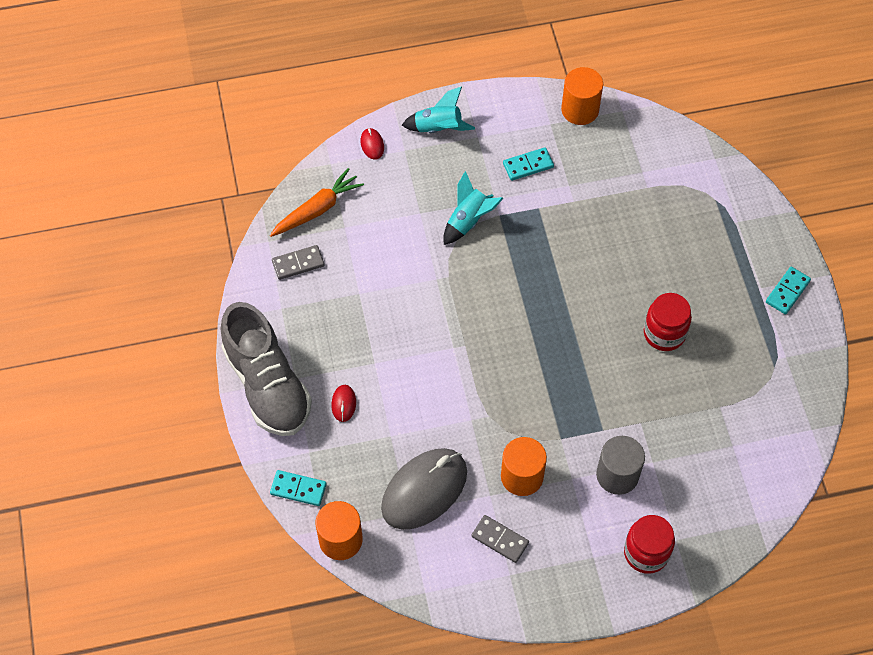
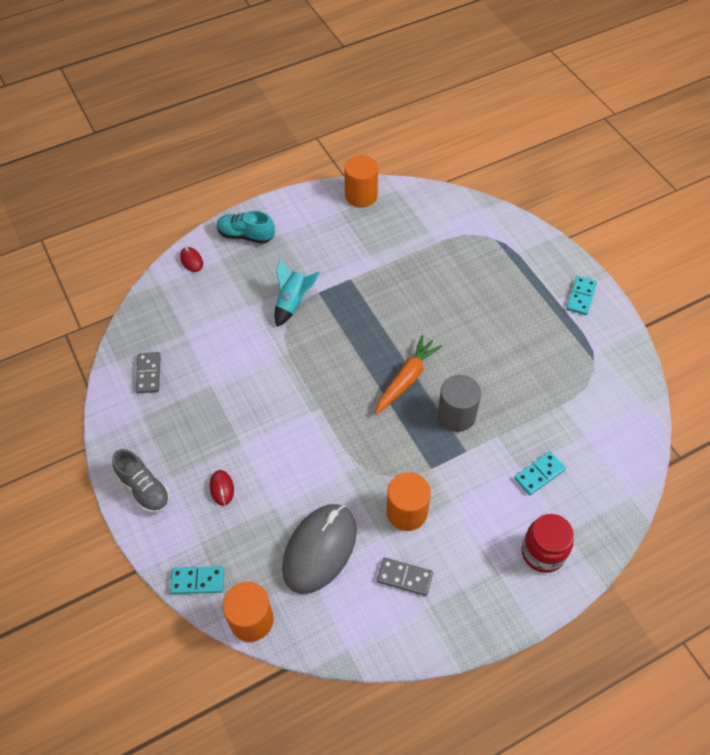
camera: 15 degrees left, 5 degrees down
grey shoe [221,302,312,436] -> grey shoe [112,449,170,513], size x0.55
orange carrot [270,168,364,237] -> orange carrot moved to [375,335,443,414]
grey domino [272,245,324,280] -> grey domino turned 60 degrees counterclockwise [136,352,161,393]
turquoise rocket [402,87,475,133] -> turquoise shoe [217,211,275,244]
turquoise domino [503,147,554,181] -> turquoise domino moved to [514,451,566,495]
grey cylinder [596,436,645,495] -> grey cylinder moved to [438,375,481,432]
red jar [644,293,692,351] -> none

